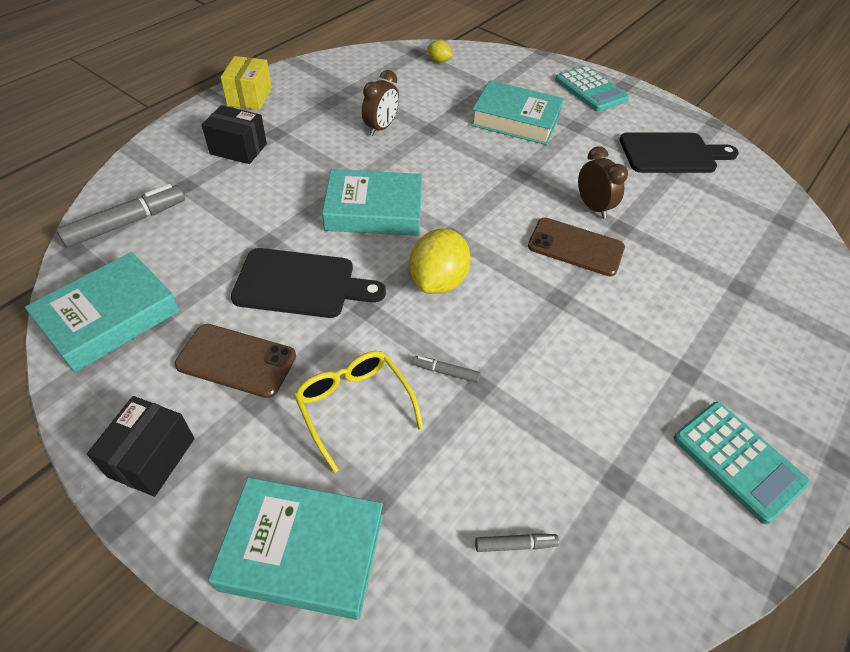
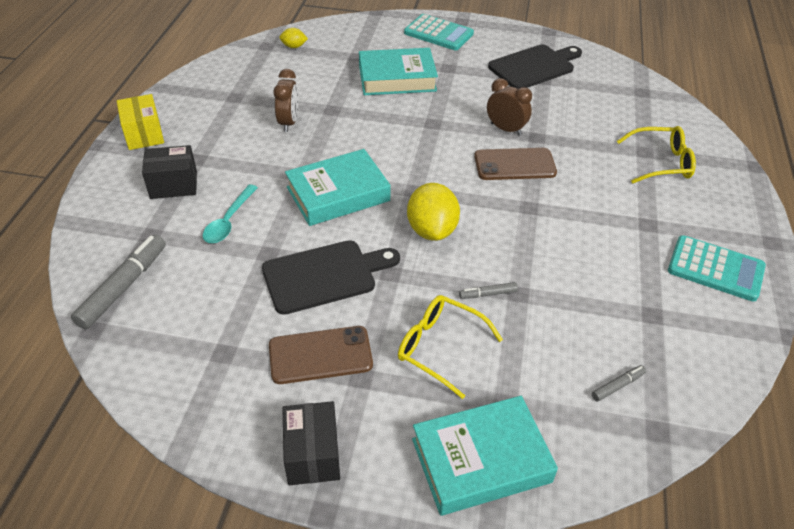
camera: 25 degrees left, 5 degrees down
turquoise book [25,252,180,373] -> none
none -> turquoise spoon [203,184,258,243]
none -> yellow glasses [617,126,696,183]

